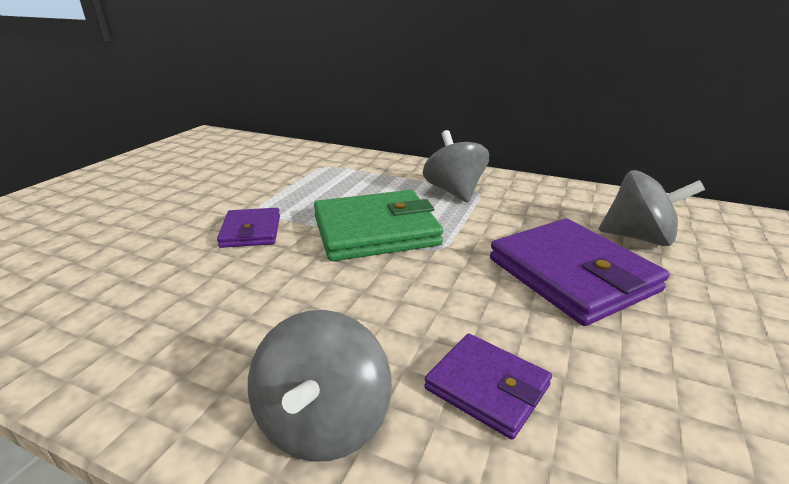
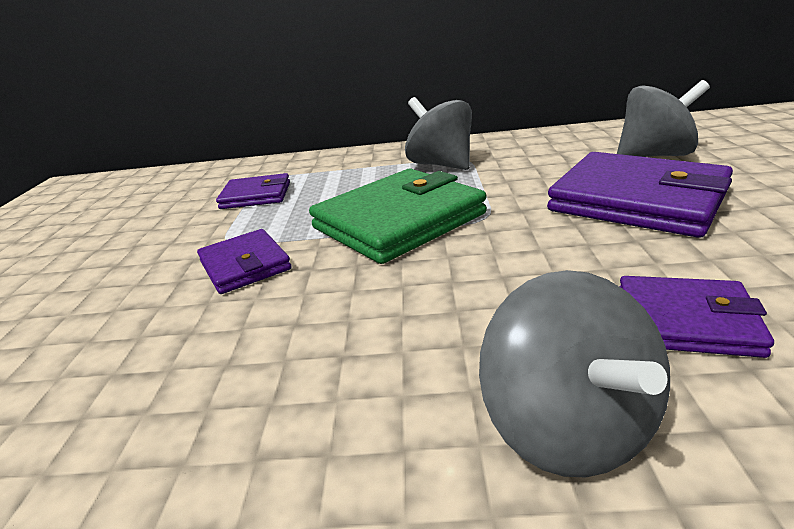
camera: 20 degrees left, 0 degrees up
none -> purple wallet [216,173,290,209]

